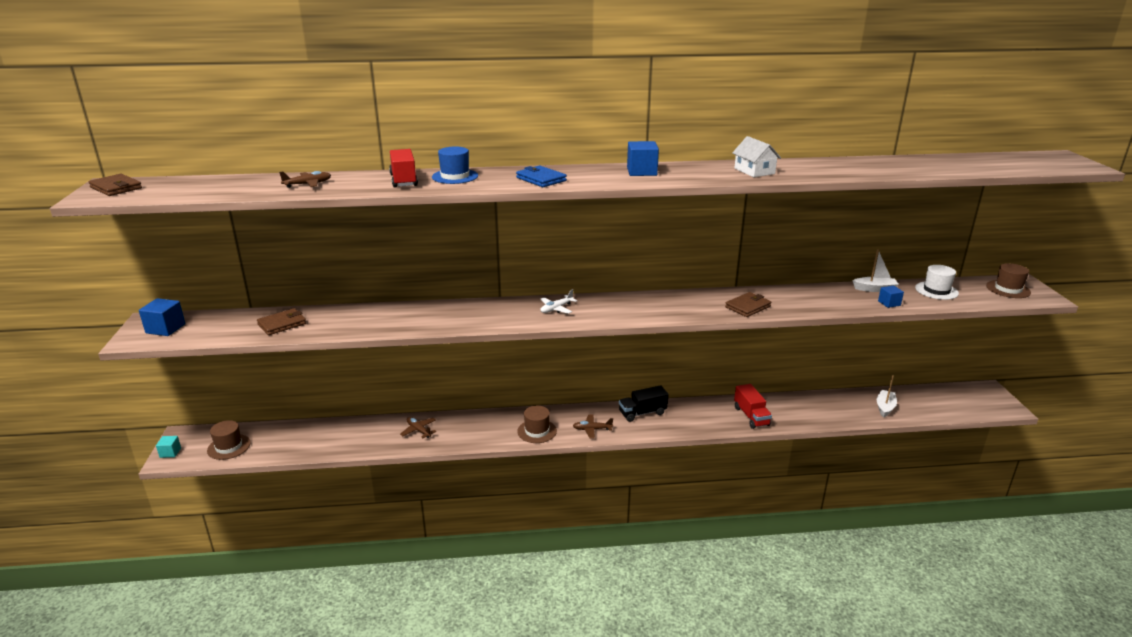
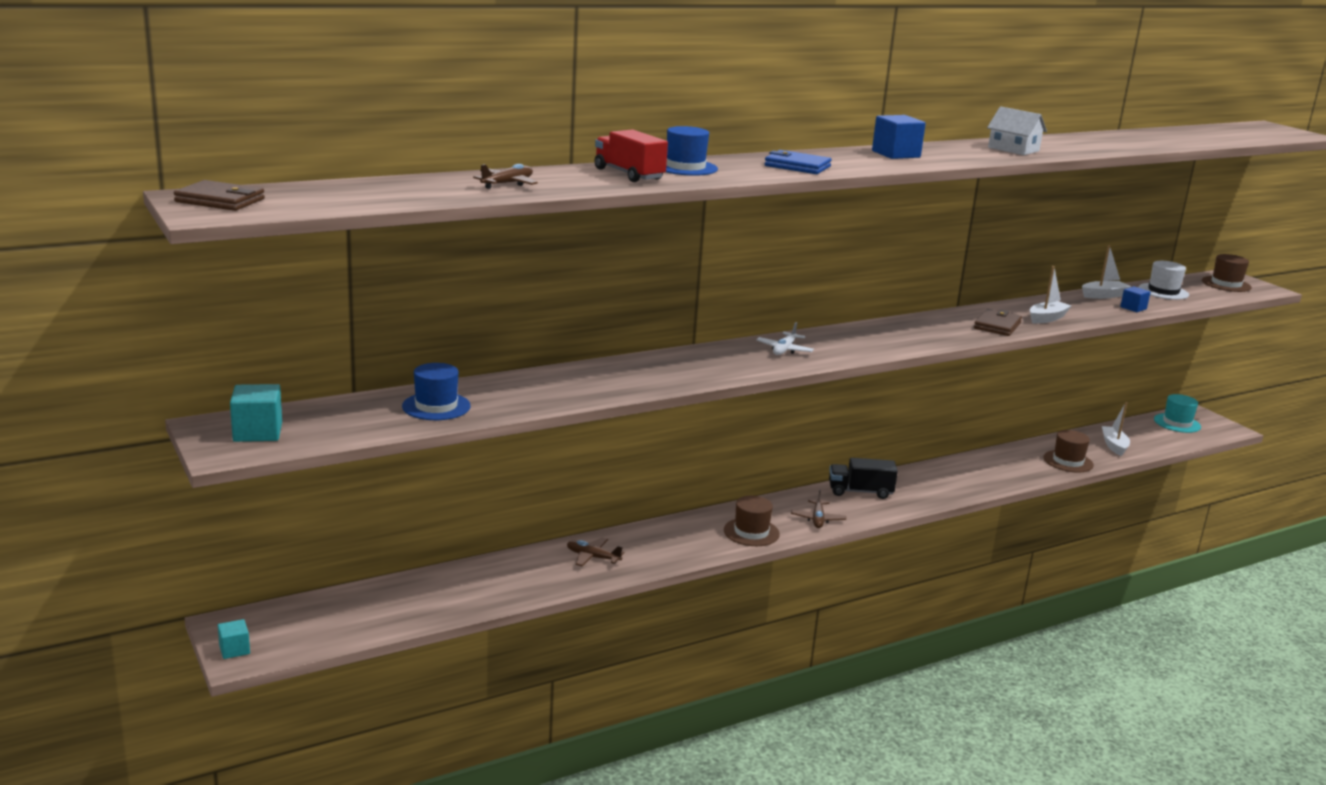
camera: 25 degrees left, 5 degrees down
blue cube [139,298,185,336] -> turquoise cube [230,384,282,442]
brown hat [207,420,251,460] -> brown hat moved to [1043,430,1093,472]
brown wallet [257,308,306,335] -> blue hat [402,363,470,420]
brown plane [573,414,613,439] -> brown plane turned 60 degrees counterclockwise [791,489,846,528]
black truck [619,385,669,422] -> black truck turned 45 degrees clockwise [829,458,898,499]
red truck [734,384,772,429] -> none
none -> white boat [1030,266,1071,324]
none -> turquoise hat [1154,394,1201,433]

